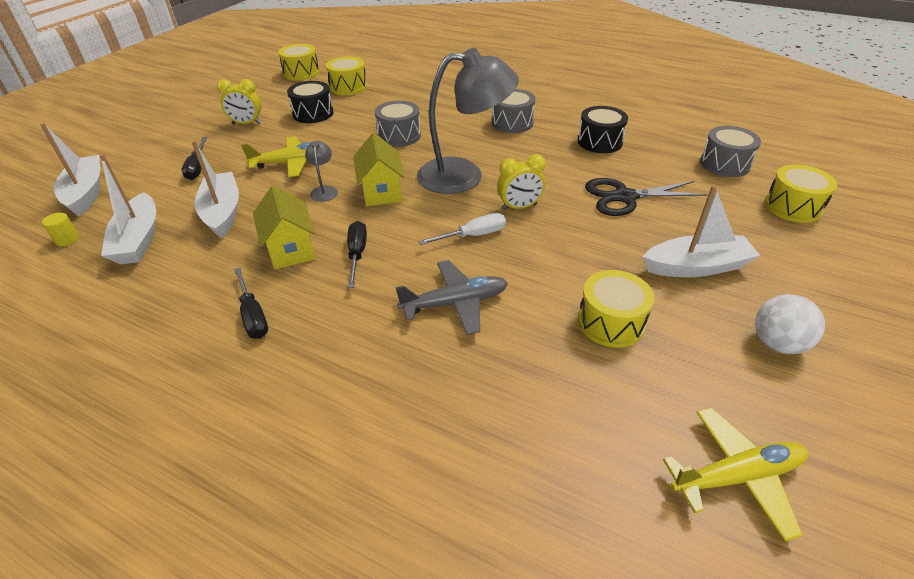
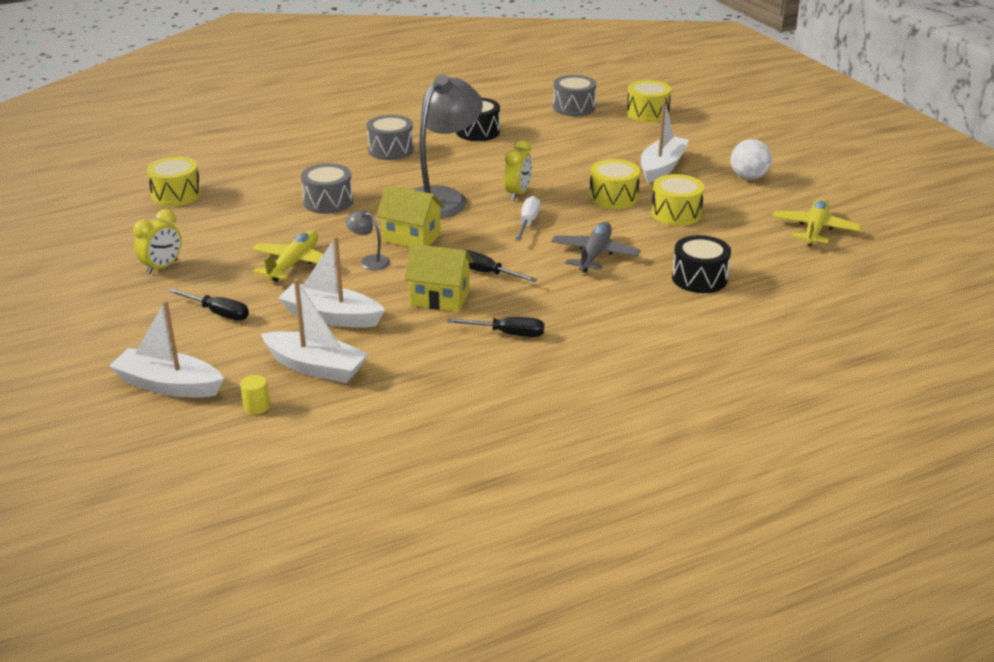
camera: 55 degrees left, 10 degrees down
yellow drum [278,44,319,80] -> yellow drum moved to [589,159,640,209]
black drum [287,81,334,123] -> black drum moved to [672,235,731,293]
black scissors [585,178,707,216] -> none

